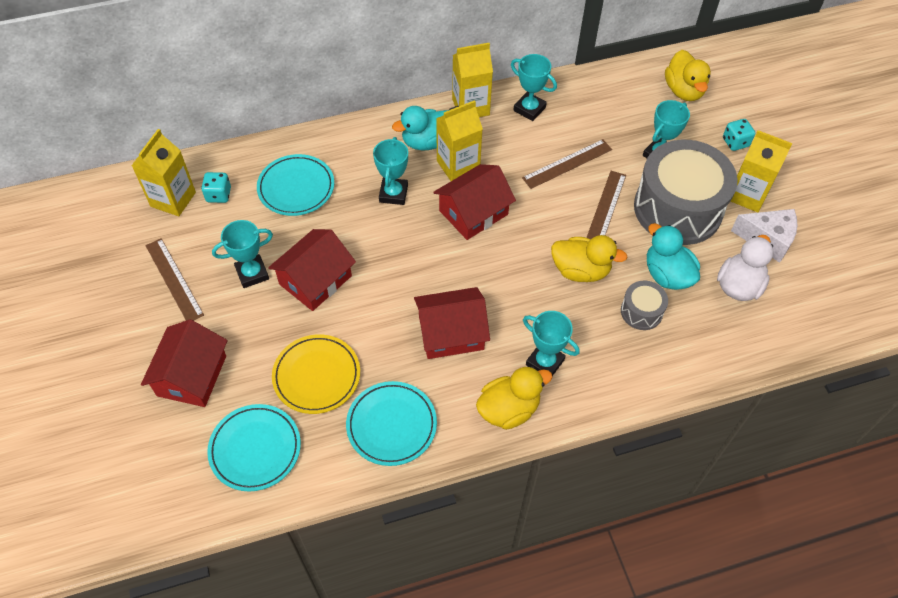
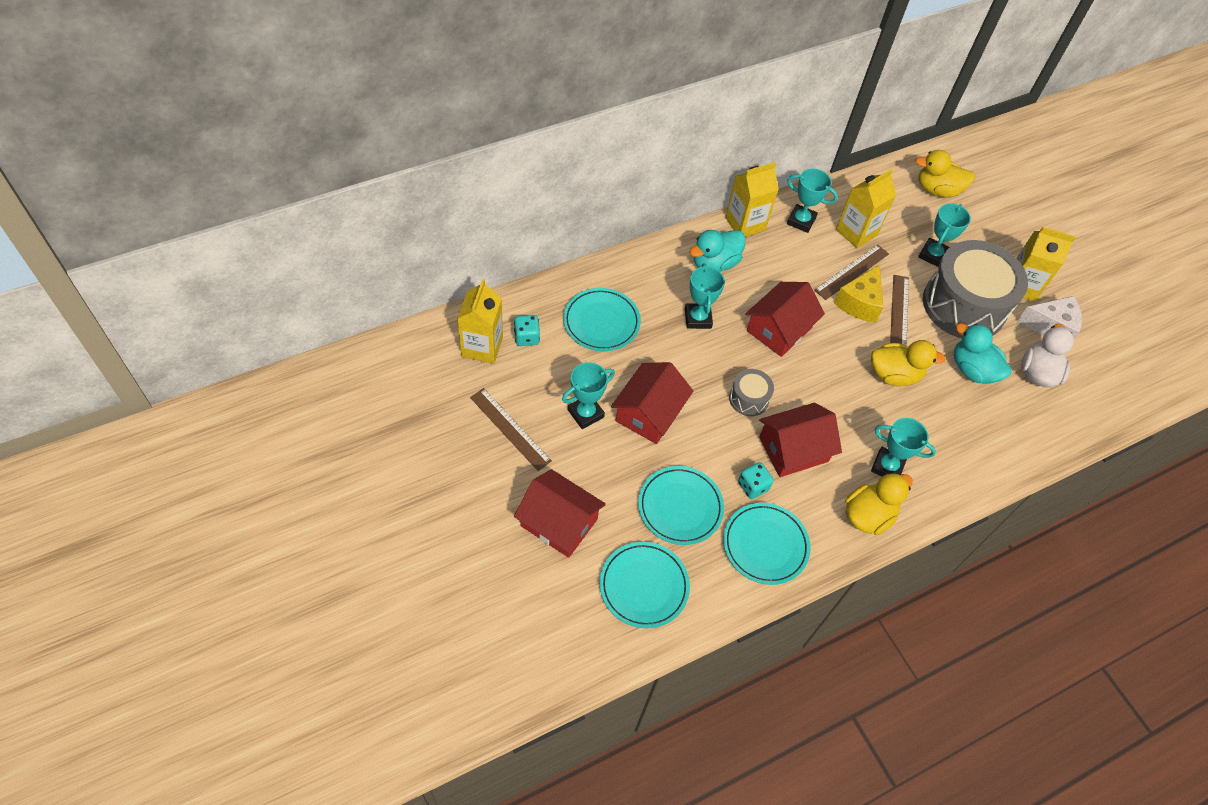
camera: 15 degrees left, 0 degrees up
red house [141,319,228,407] -> red house turned 60 degrees counterclockwise [514,469,606,558]
yellow plate [272,334,360,414] -> turquoise plate [638,466,724,545]
yellow carton [436,100,483,181] -> yellow carton moved to [836,169,896,248]
grey drum [621,280,668,330] -> grey drum moved to [729,369,774,416]
yellow duck [665,50,711,101] -> yellow duck turned 120 degrees clockwise [915,150,975,197]
turquoise dice [723,119,755,151] -> turquoise dice moved to [738,462,774,499]
none -> yellow cheese [834,265,884,323]

